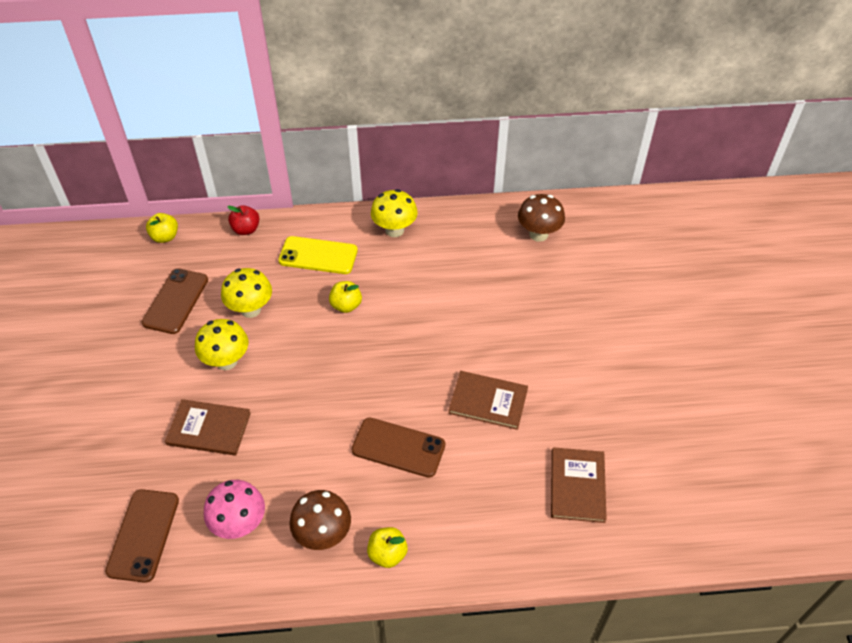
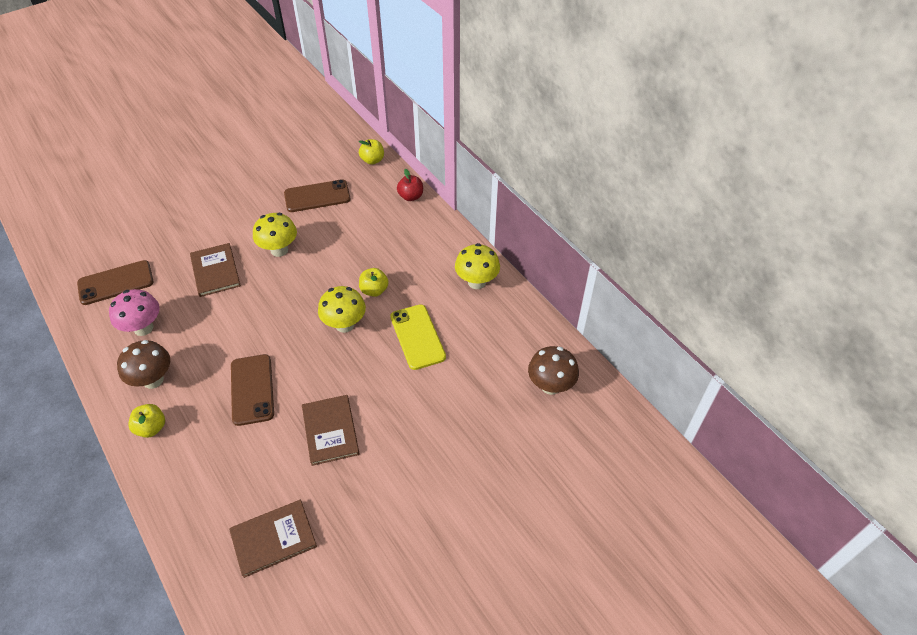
camera: 60 degrees right, 0 degrees up
yellow mushroom [221,268,272,318] -> yellow mushroom moved to [318,286,366,333]
yellow phone [278,236,358,274] -> yellow phone moved to [390,304,446,370]

